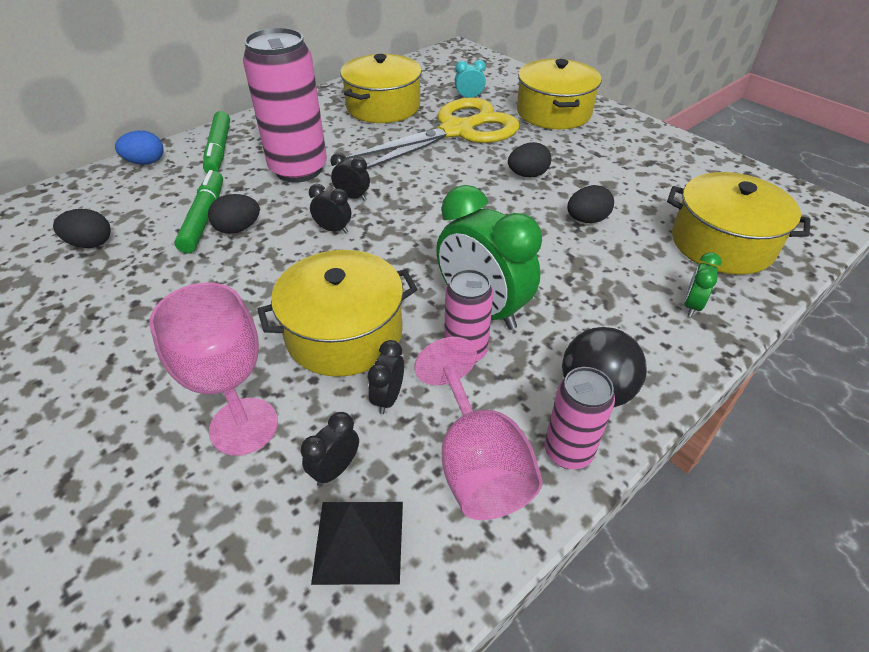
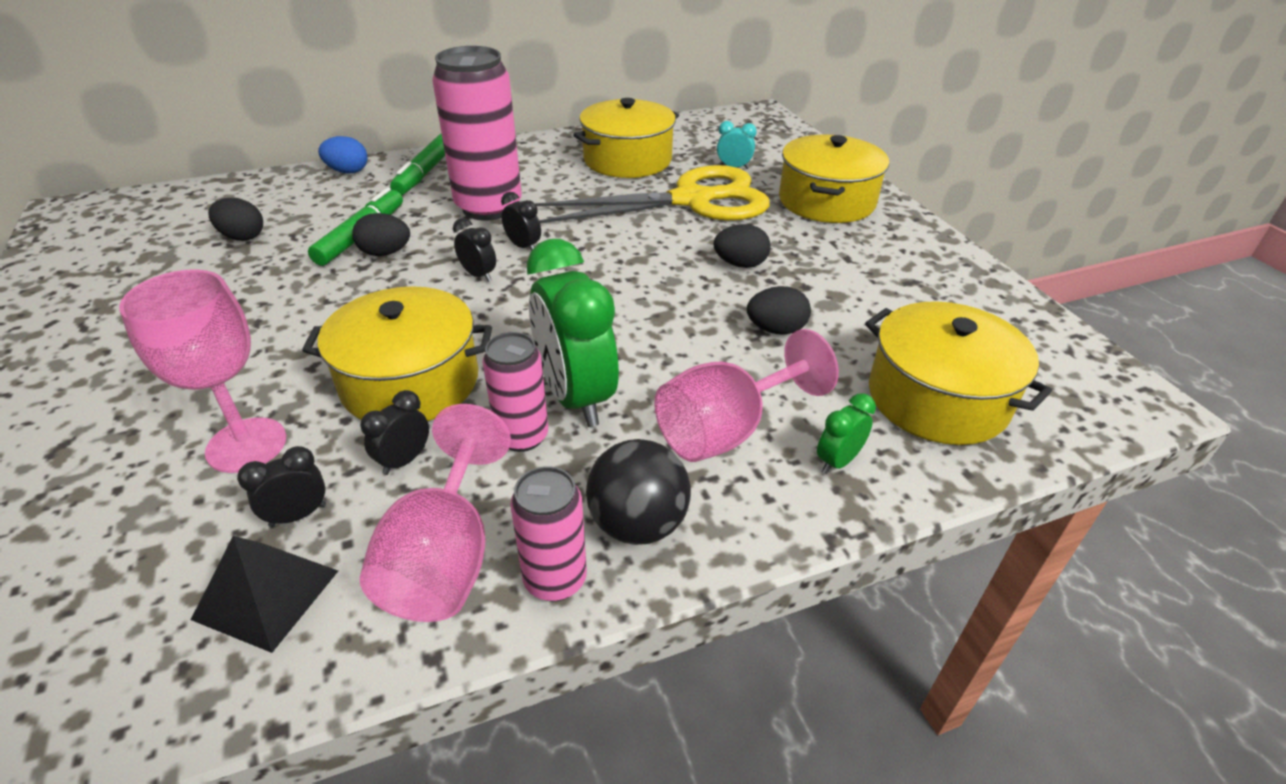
camera: 20 degrees right, 5 degrees down
none -> pink goblet [654,329,839,462]

